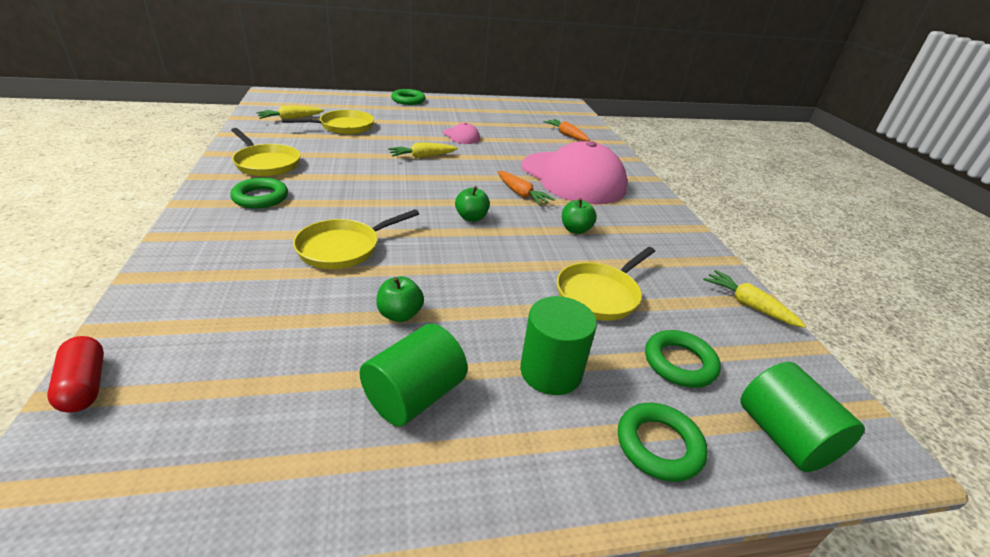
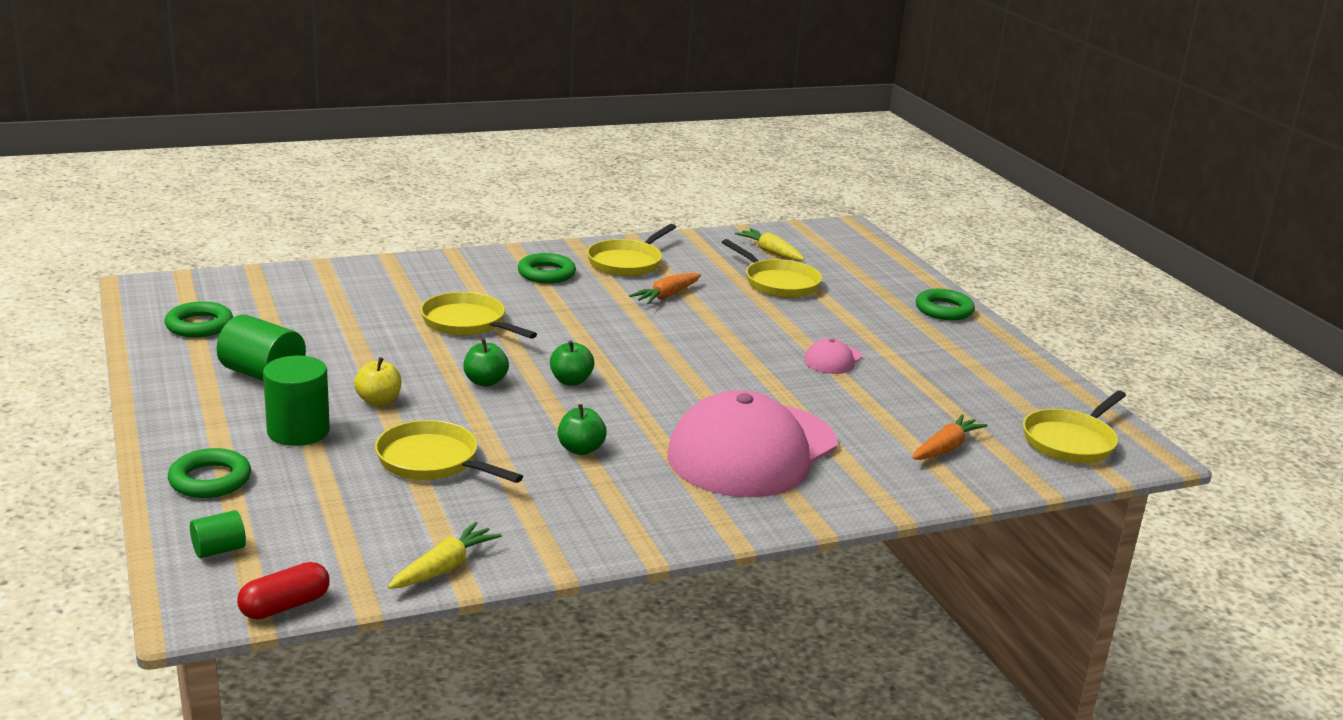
camera: 80 degrees right, 10 degrees down
red capsule [47,336,104,413] -> red capsule moved to [237,562,330,620]
green apple [376,276,424,322] -> green apple moved to [463,339,509,386]
yellow carrot [388,142,458,158] -> none
orange carrot [498,171,555,205] -> orange carrot moved to [629,273,701,304]
green ring [645,330,721,388] -> green ring moved to [165,301,233,337]
green cylinder [741,362,865,472] -> green cylinder [190,510,246,558], size x0.55
none -> yellow apple [354,357,401,406]
none -> yellow pan [1023,391,1126,463]

